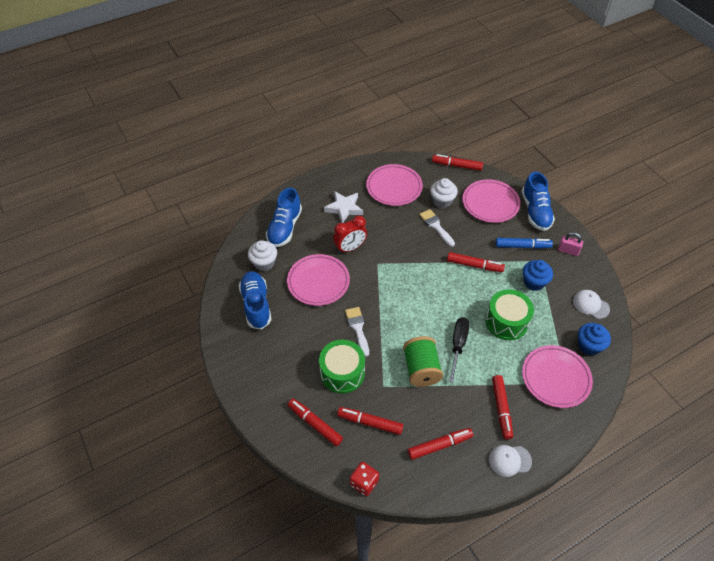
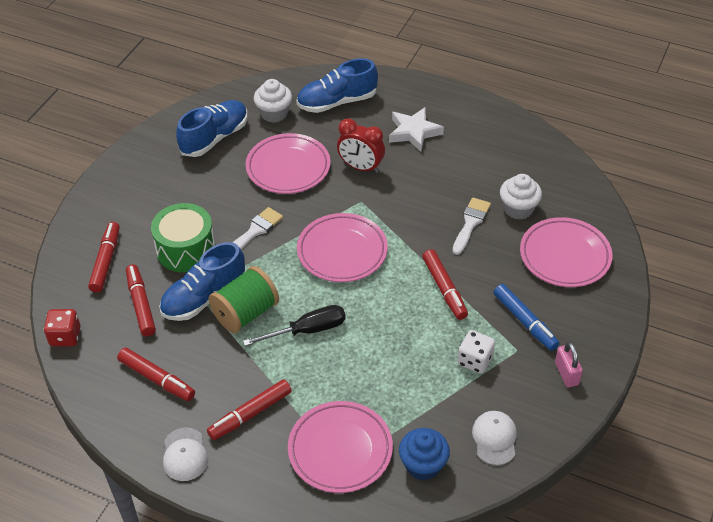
camera: 55 degrees right, 5 degrees down
pink plate [366,164,423,206] -> pink plate moved to [297,213,388,282]
red marker [432,154,483,171] -> none
green drum [485,289,534,340] -> none
white cap [489,445,532,477] -> white cap turned 150 degrees counterclockwise [163,427,208,481]
blue shoe [521,172,555,231] -> blue shoe moved to [159,242,245,321]
blue cupcake [523,260,553,291] -> white dice [458,330,495,374]

